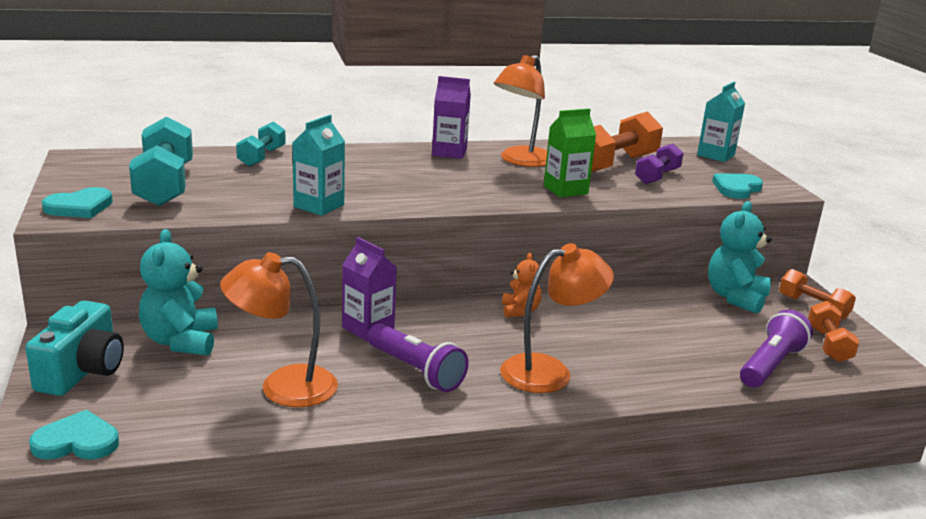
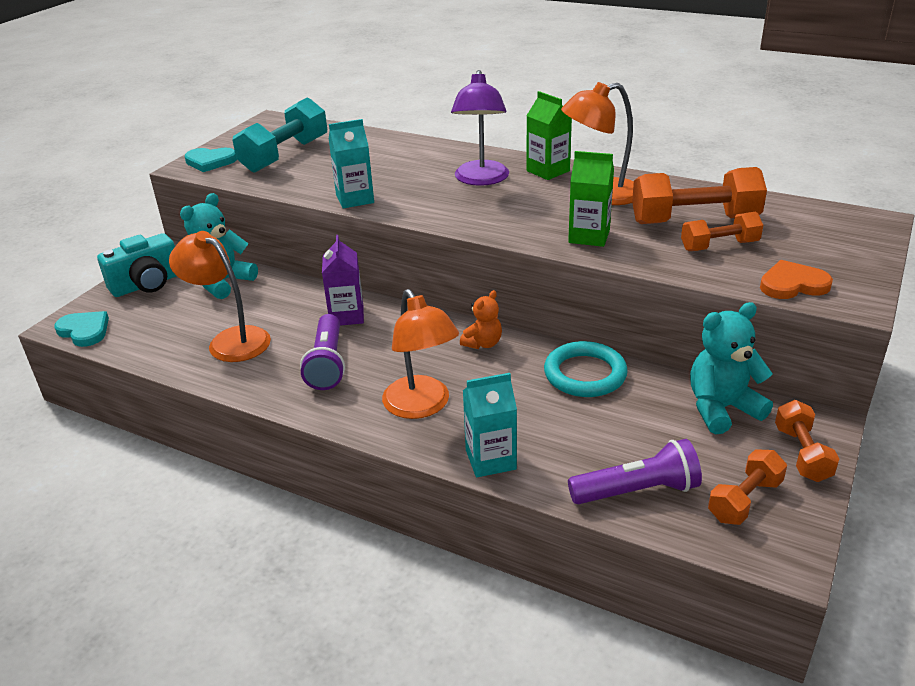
camera: 45 degrees right, 10 degrees up
turquoise dumbbell [236,121,286,167] -> none
purple carton [432,76,471,159] -> green carton [526,91,572,180]
orange lamp [500,243,614,393] -> orange lamp turned 45 degrees clockwise [382,289,459,419]
purple dumbbell [635,143,684,184] -> orange dumbbell [681,211,763,251]
turquoise carton [697,82,745,162] -> turquoise carton moved to [463,373,517,477]
turquoise heart [712,174,763,199] -> orange heart [760,260,833,299]
none -> purple lamp [451,70,509,186]
none -> turquoise ring [544,341,628,397]

